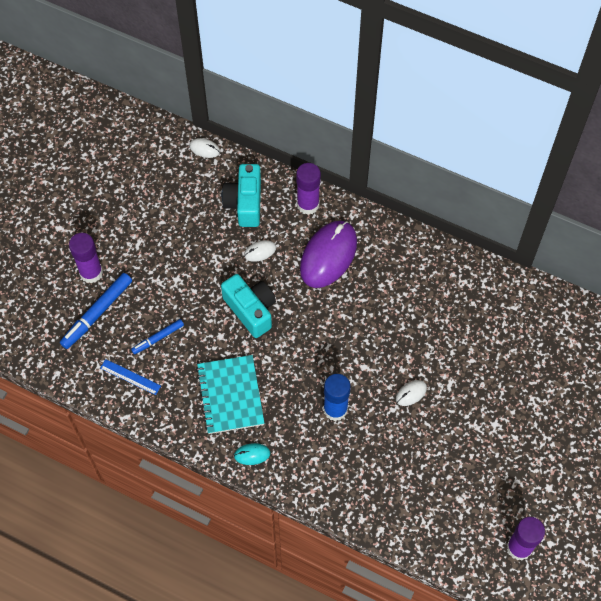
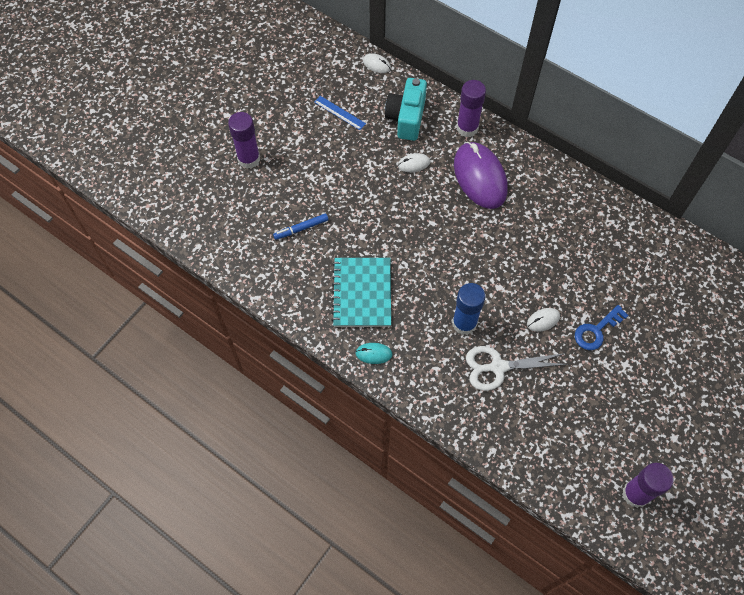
camera: 10 degrees right, 0 degrees up
blue marker [60,273,132,349] -> none
blue ruler [100,359,161,395] -> blue ruler moved to [314,96,366,130]
turquoise camera [221,274,276,338] -> none
purple mouse [300,221,357,288] -> purple mouse turned 60 degrees counterclockwise [454,142,507,209]
none -> white scissors [466,346,568,391]
none -> blue key [575,305,629,350]

